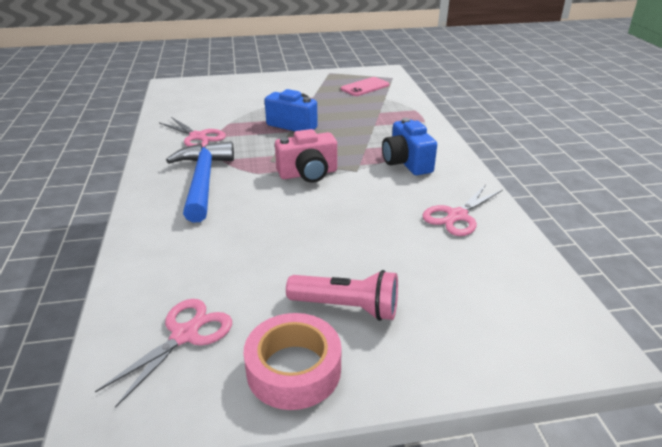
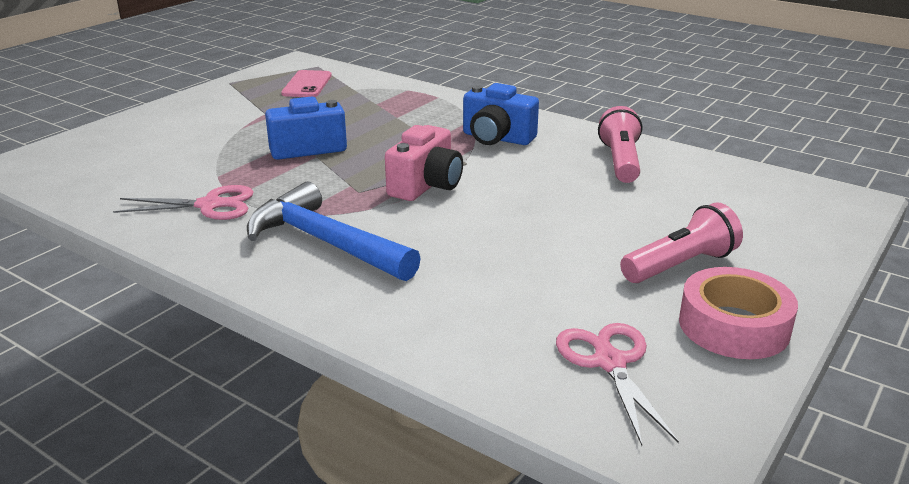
camera: 45 degrees left, 5 degrees down
pink scissors [422,185,503,236] -> pink flashlight [598,106,642,183]

